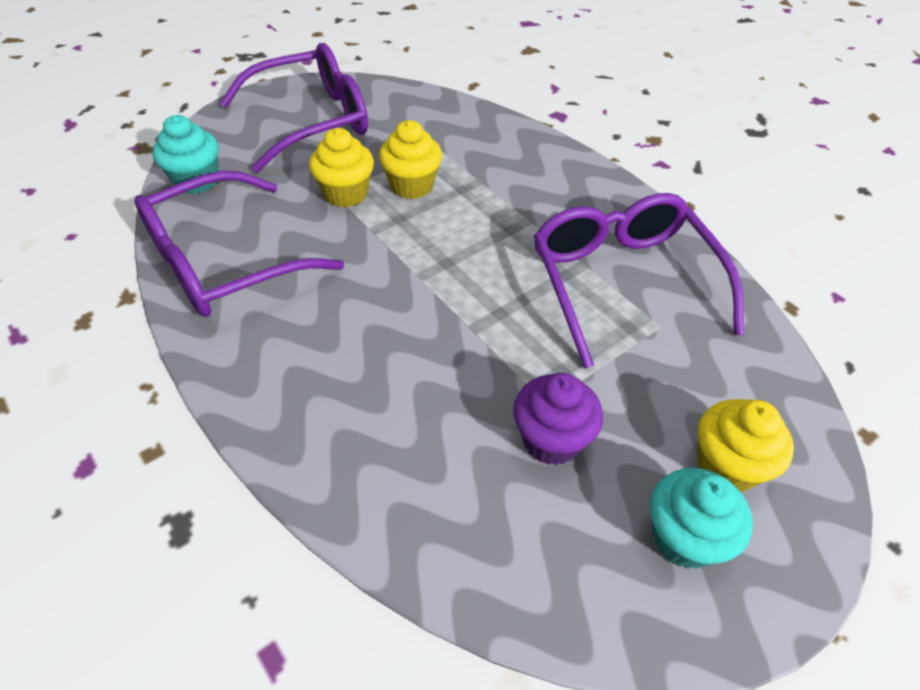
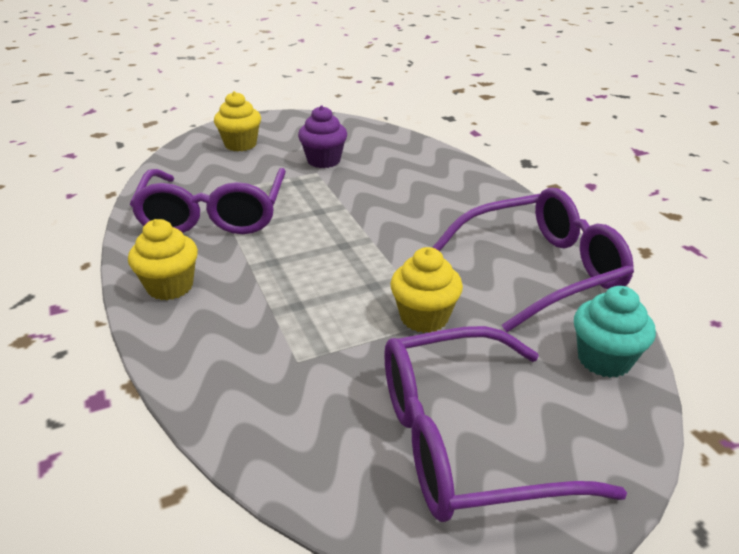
camera: 165 degrees left, 15 degrees down
yellow cupcake [379,120,442,199] -> yellow cupcake moved to [128,219,198,300]
turquoise cupcake [650,468,753,569] -> none

